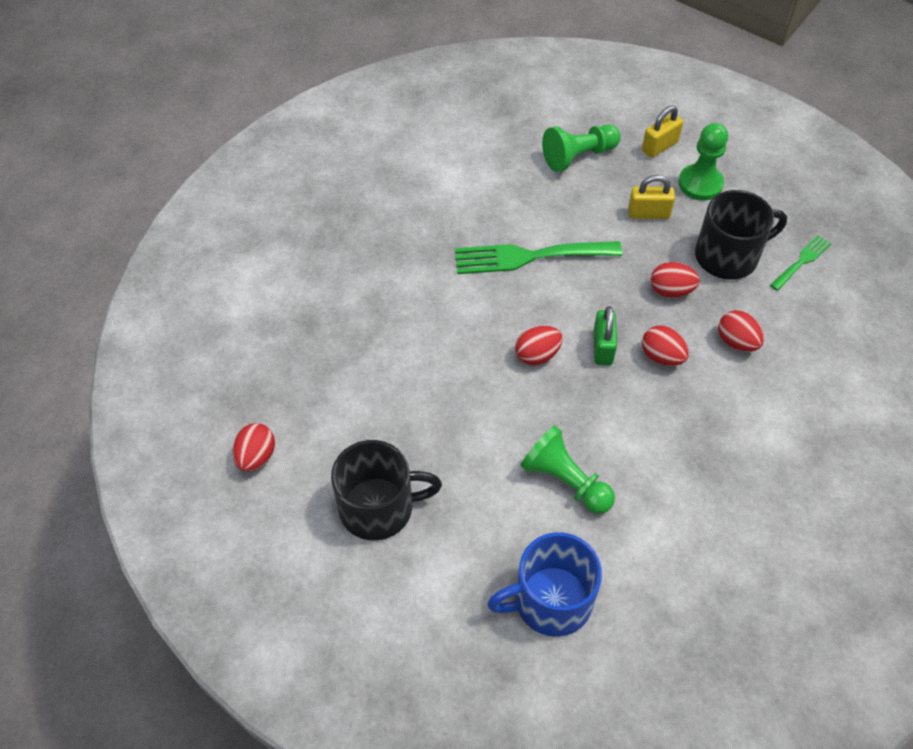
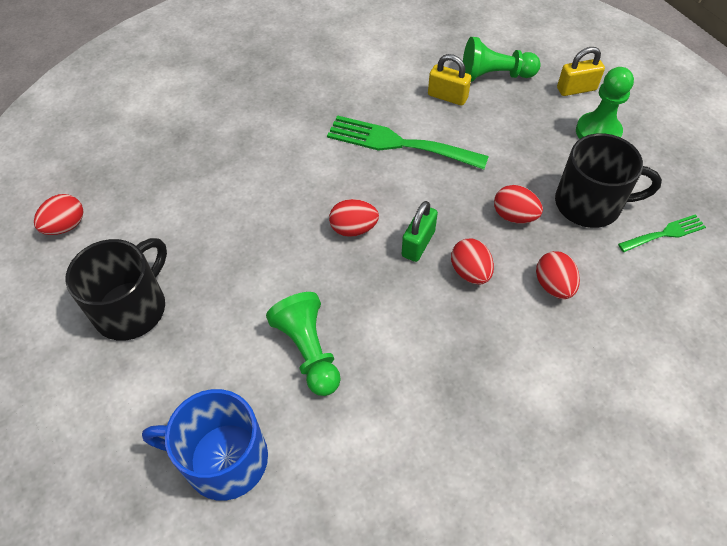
camera: 25 degrees right, 0 degrees up
black mug [331,440,442,540] -> black mug turned 75 degrees counterclockwise [65,238,167,341]
yellow padlock [628,175,675,219] -> yellow padlock moved to [428,54,471,106]

